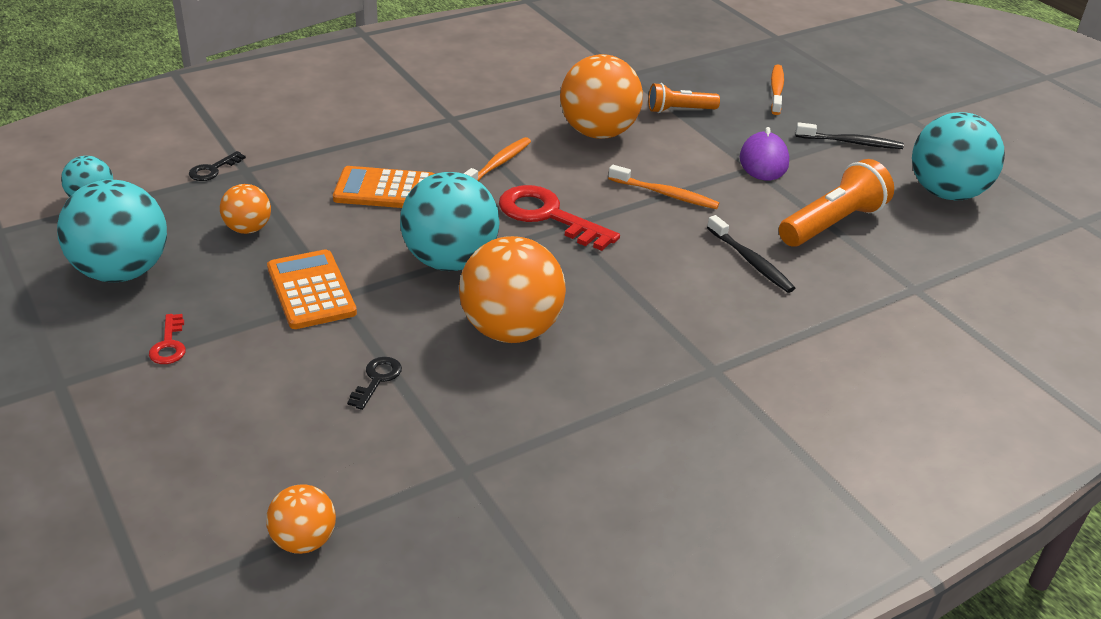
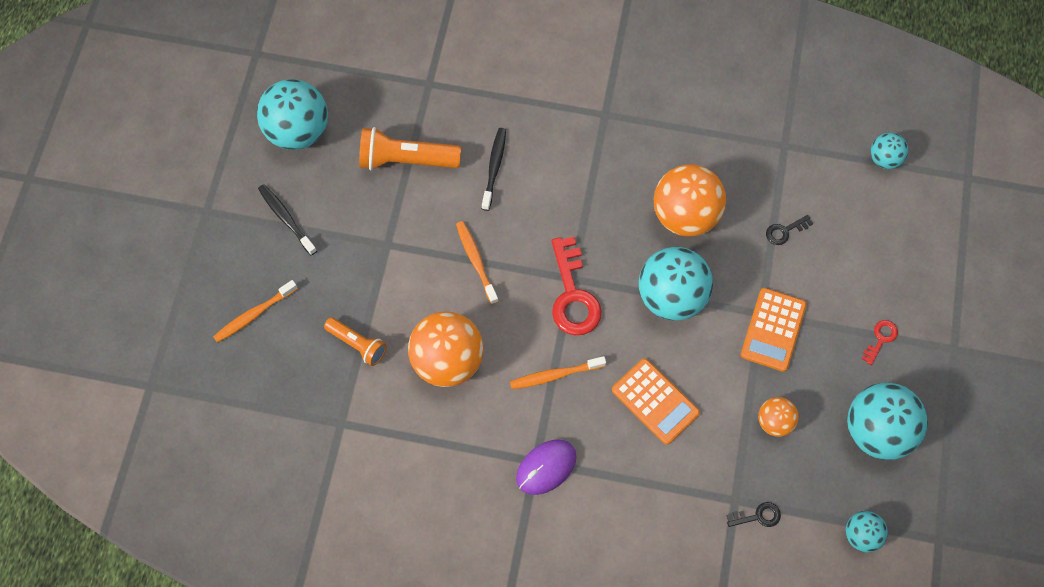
camera: 135 degrees left, 30 degrees up
orange ball [266,484,336,554] -> turquoise ball [871,132,908,169]
purple mouse [740,127,789,180] -> purple mouse moved to [516,440,577,495]

